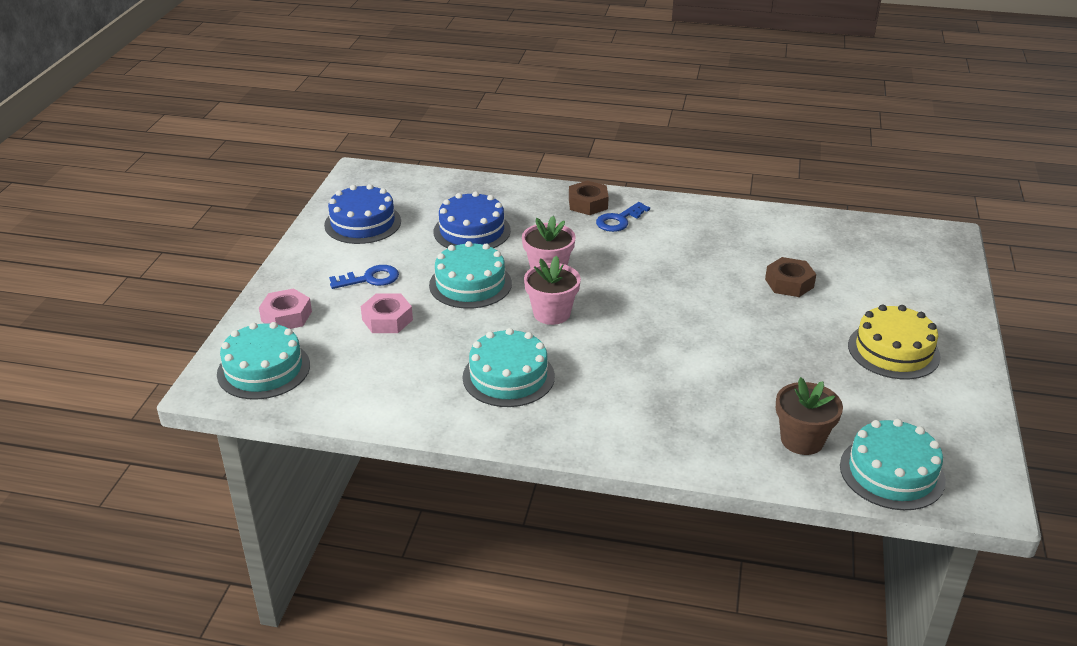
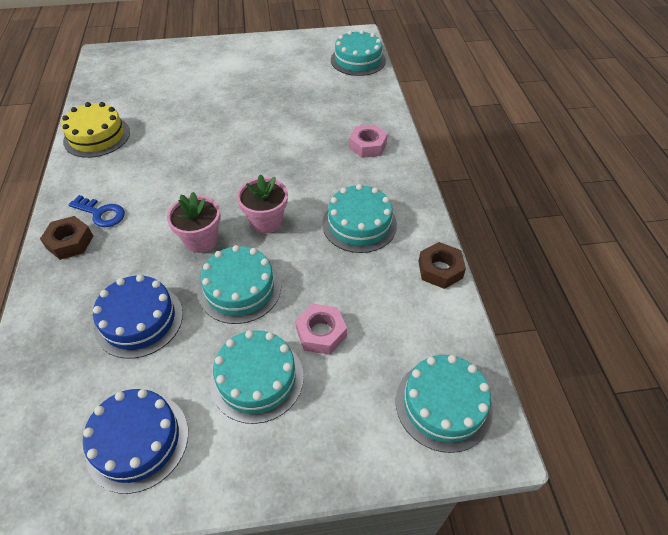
camera: 110 degrees left, 15 degrees up
pink nut [259,288,312,329] -> pink nut moved to [349,124,388,158]
blue key [329,265,399,289] -> turquoise cake [210,330,304,424]
brown nut [765,257,816,297] -> brown nut moved to [418,242,466,289]
brown flower pot [776,377,843,455] -> none
yellow cake [848,304,941,379] -> yellow cake moved to [61,102,130,158]

